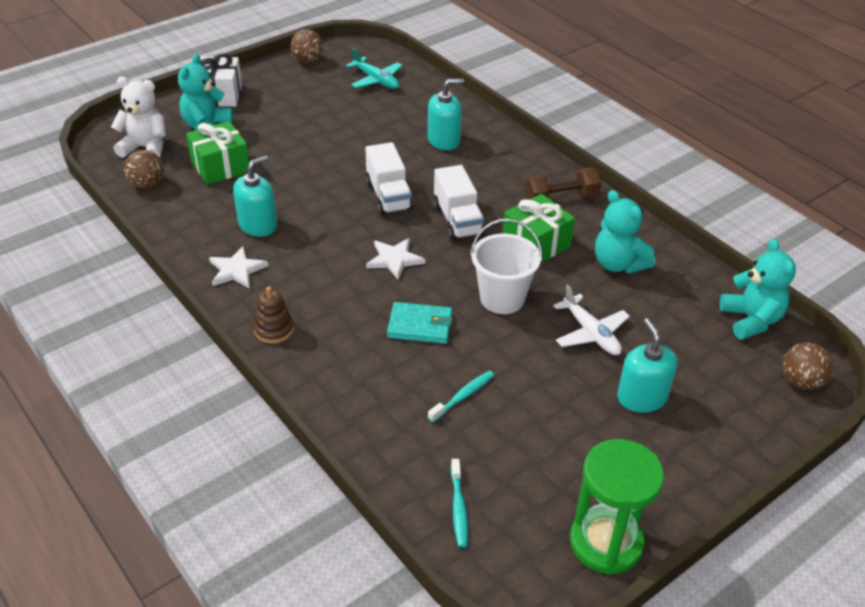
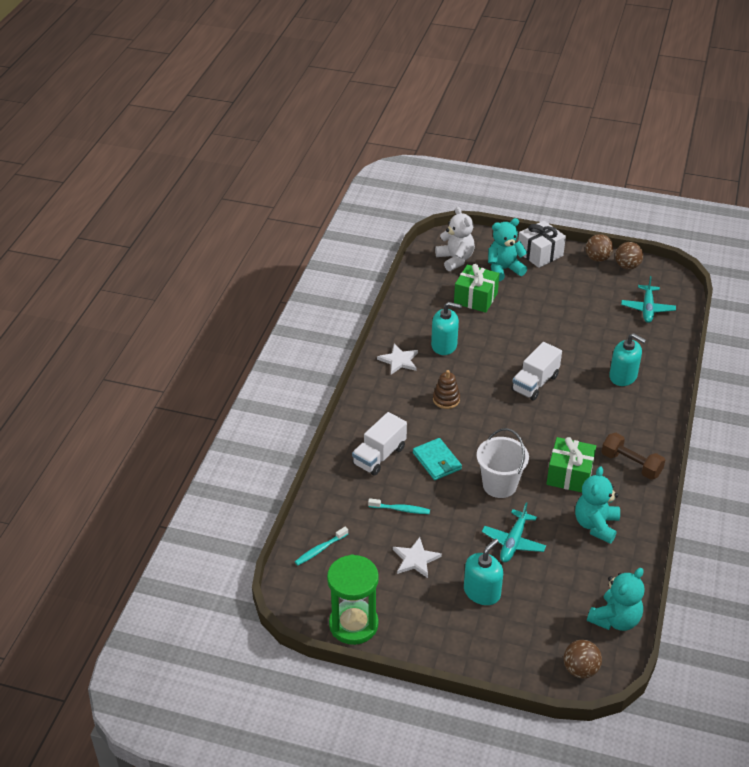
camera: 55 degrees right, 0 degrees up
brown ball [124,150,164,189] -> brown ball moved to [586,234,613,262]
brown stacking toy [253,286,294,344] -> brown stacking toy moved to [433,370,460,409]
white star [366,238,425,280] -> white star moved to [393,537,442,578]
white truck [433,165,484,240] -> white truck moved to [352,412,407,476]
white plane [553,284,630,355] -> turquoise plane [482,502,546,562]

